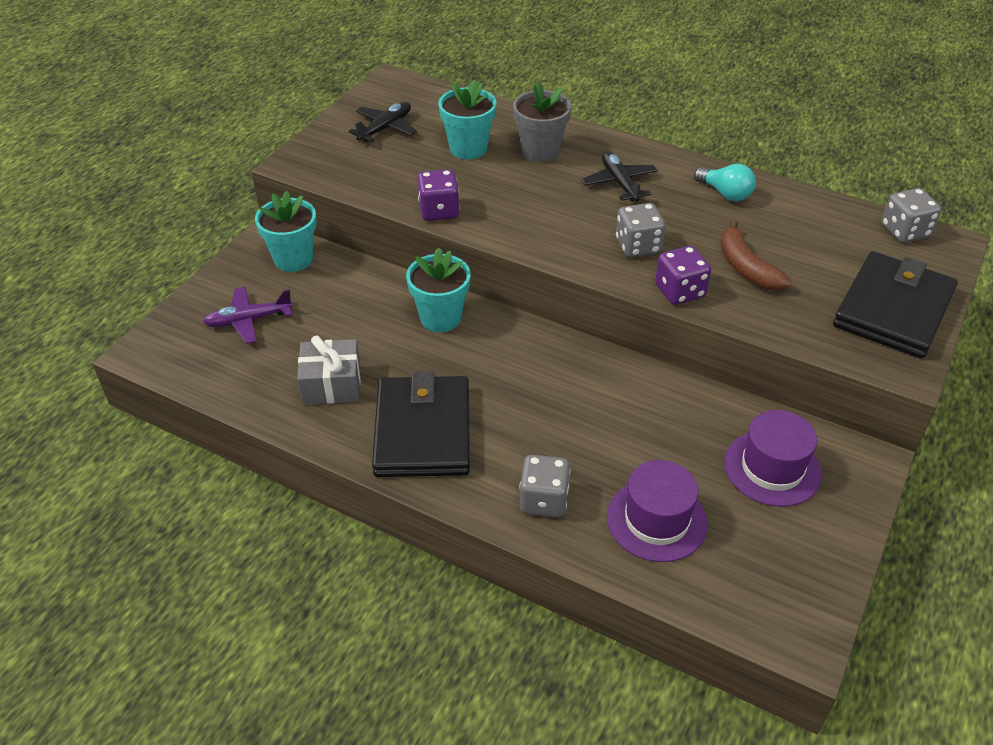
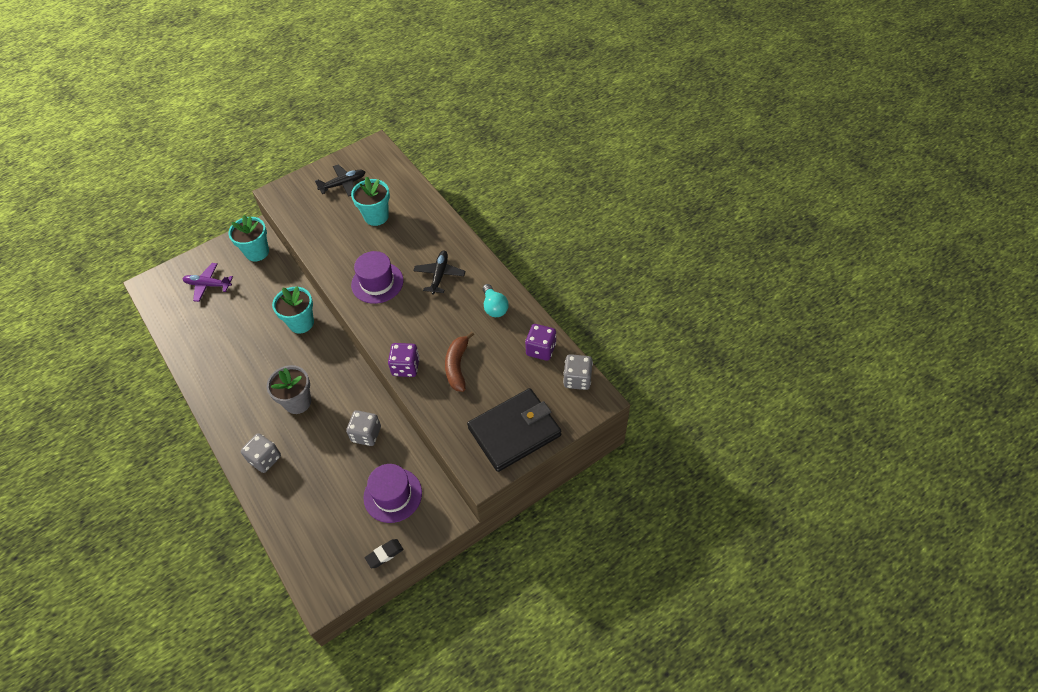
camera: 30 degrees right, 10 degrees up
grey gift [297,335,361,404] -> none
black wallet [372,371,470,477] -> none
purple dice [417,169,460,221] -> purple dice moved to [525,324,556,361]
grey flower pot [513,82,571,162] -> grey flower pot moved to [267,365,311,414]
purple hat [607,460,708,562] -> purple hat moved to [351,251,404,304]
grey dice [616,203,666,257] -> grey dice moved to [346,410,381,446]
none -> black eraser [365,539,404,568]

